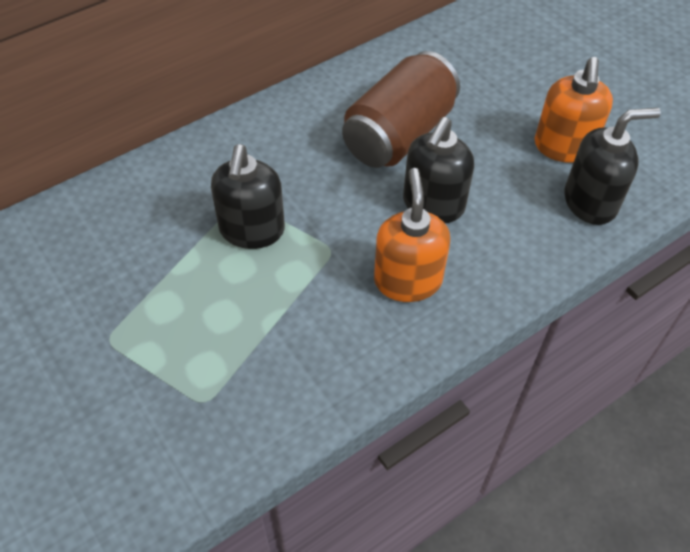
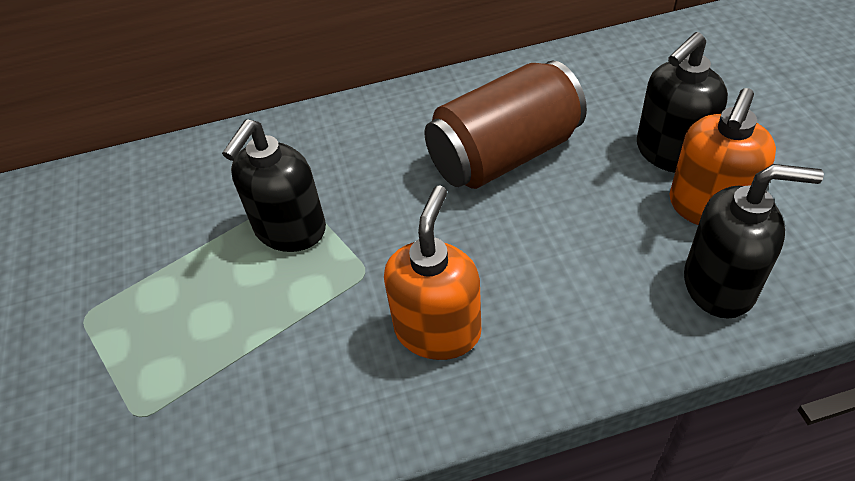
camera: 25 degrees right, 5 degrees down
black soap dispenser [403,117,474,223] -> black soap dispenser moved to [637,32,728,173]

